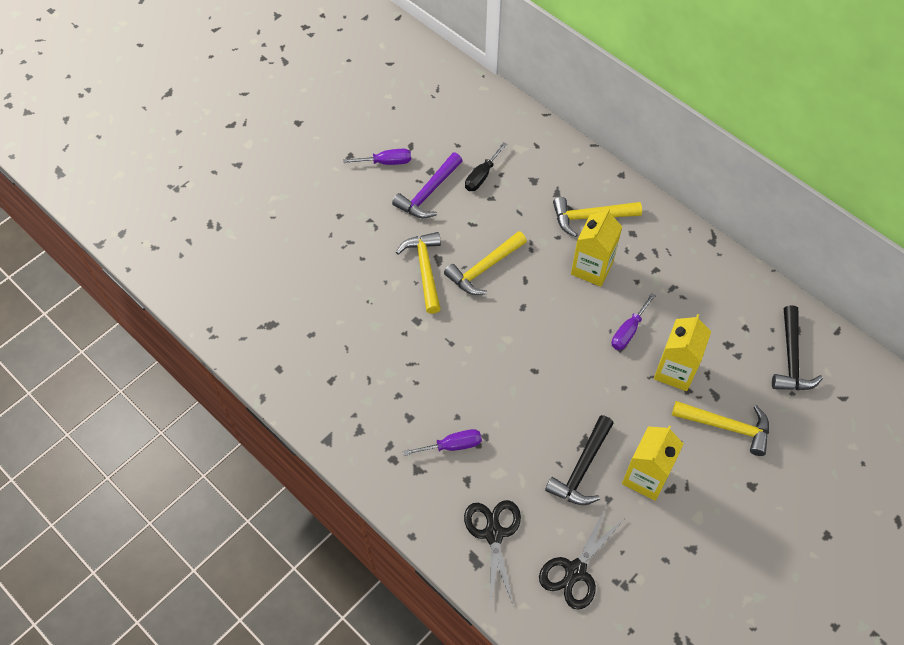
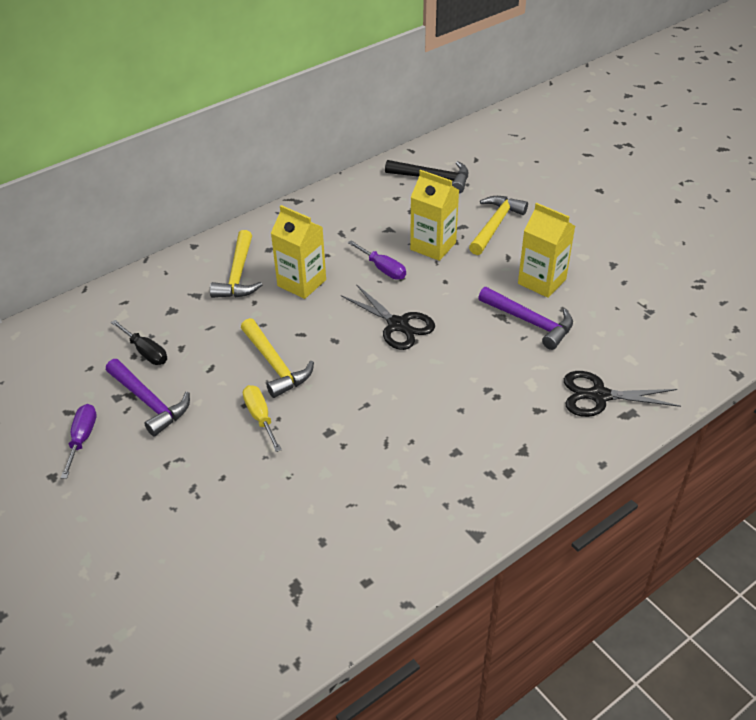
camera: 80 degrees left, 15 degrees down
yellow hammer [396,232,441,314] -> yellow screwdriver [243,385,282,452]
purple screwdriver [403,429,482,456] -> none
black scissors [539,509,623,610] -> black scissors moved to [341,284,435,350]
black hammer [545,415,614,505] -> purple hammer [478,287,573,350]

